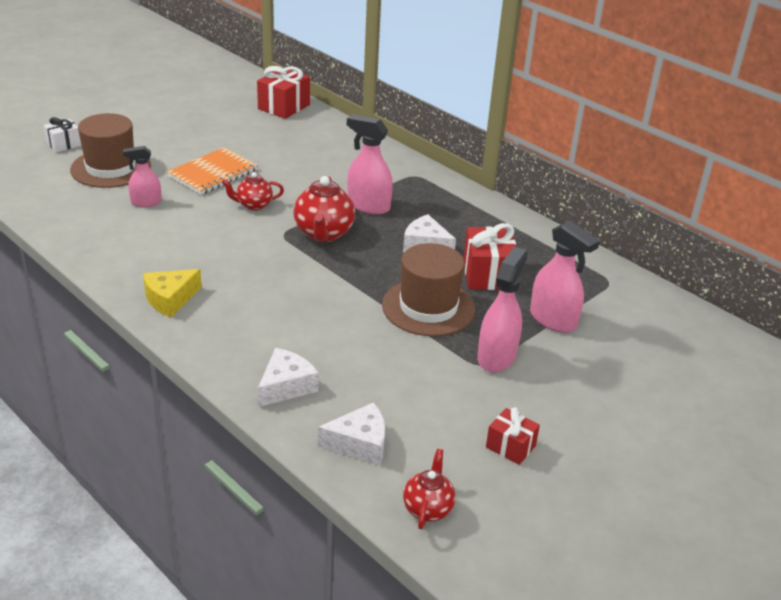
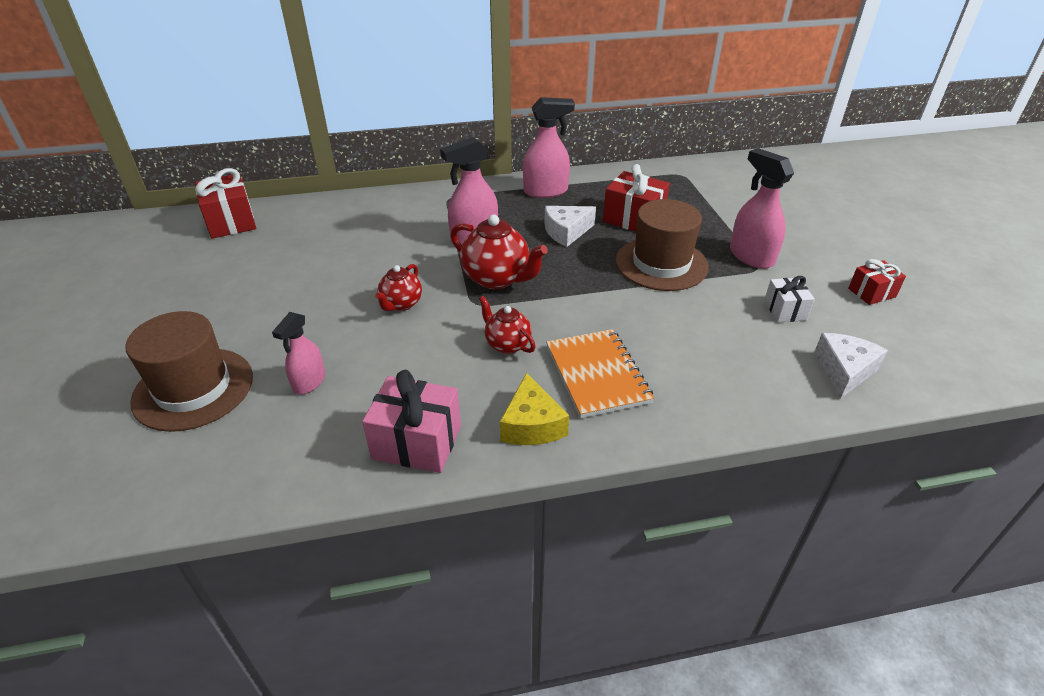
camera: 55 degrees left, 5 degrees up
white gift [44,117,82,152] -> white gift moved to [764,276,815,322]
orange notebook [167,147,258,195] -> orange notebook moved to [546,329,654,418]
white cheese [258,348,319,407] -> none
red teapot [403,449,456,529] -> red teapot moved to [479,296,536,354]
pink spray bottle [530,221,600,333] -> pink spray bottle moved to [523,97,575,198]
none -> pink gift [362,370,461,473]

